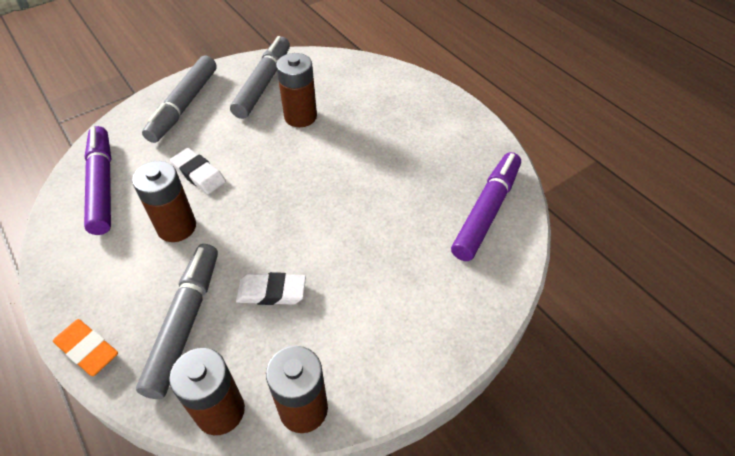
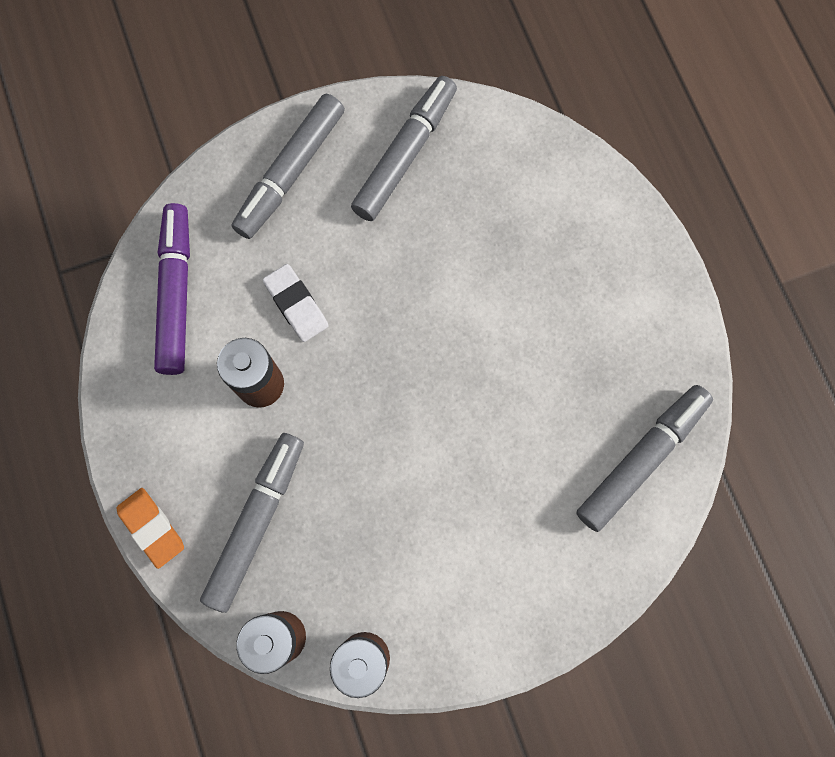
camera: 15 degrees right, 25 degrees up
white eraser [236,272,306,305] -> none
brown battery [276,53,317,127] -> none
purple marker [451,152,521,261] -> grey marker [576,385,713,532]

